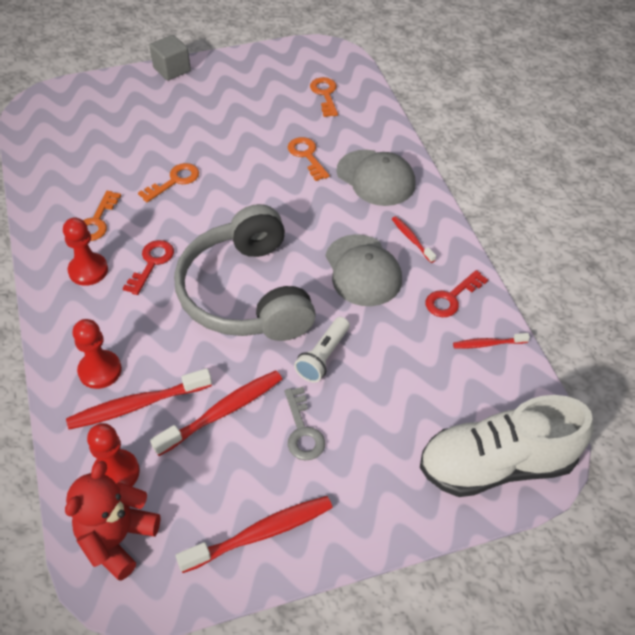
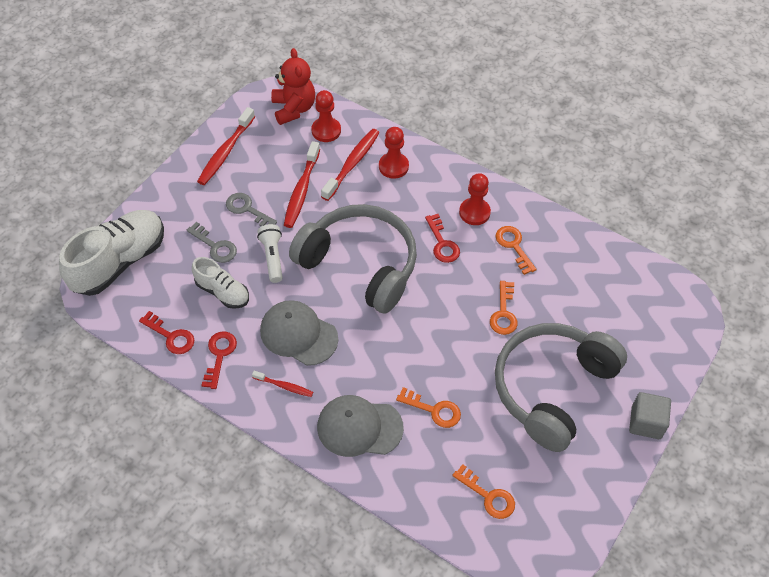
camera: 140 degrees right, 5 degrees up
red toothbrush [453,333,530,349] -> red key [139,311,194,354]
none -> grey key [187,222,237,263]
none -> white shoe [192,257,249,309]
none -> grey headphones [495,323,627,452]

